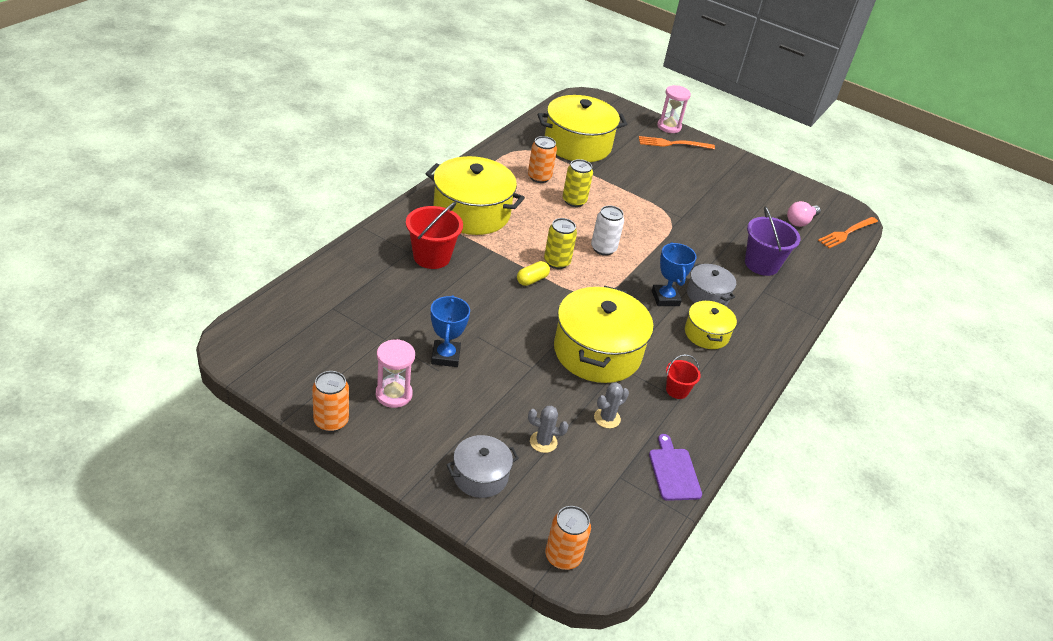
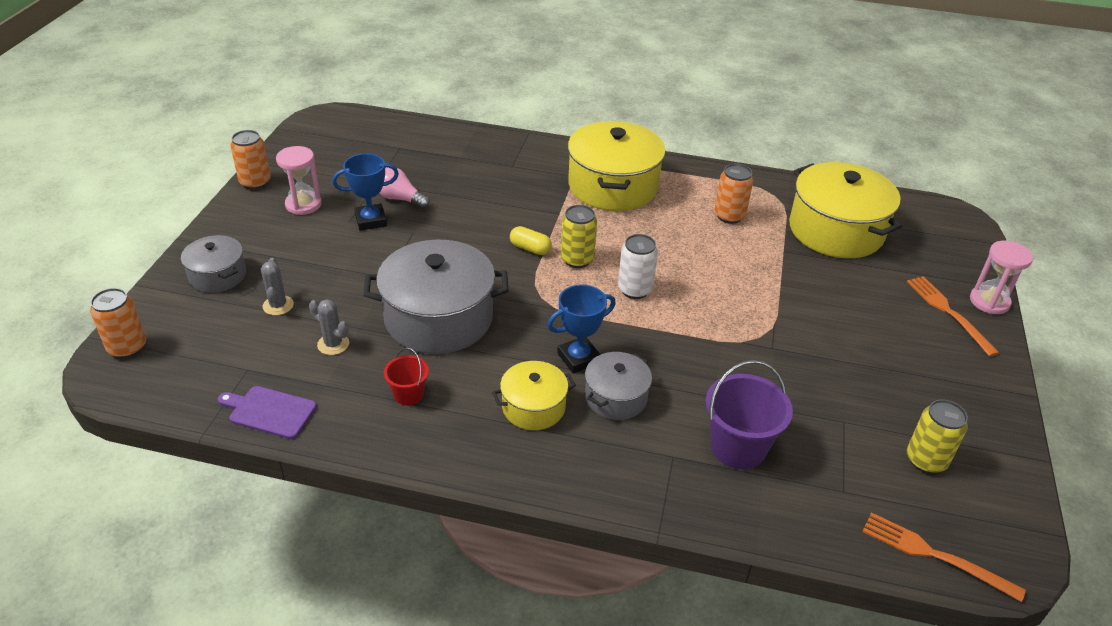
camera: 75 degrees right, 0 degrees up
red bucket [406,202,463,269] -> none
yellow pot [554,286,653,383] -> grey pot [363,240,509,354]
yellow can [563,159,593,207] -> yellow can moved to [907,399,968,474]
purple cutting board [649,434,702,501] -> purple cutting board turned 135 degrees counterclockwise [218,386,317,439]
pink light bulb [787,201,821,227] -> pink light bulb moved to [380,167,430,209]

